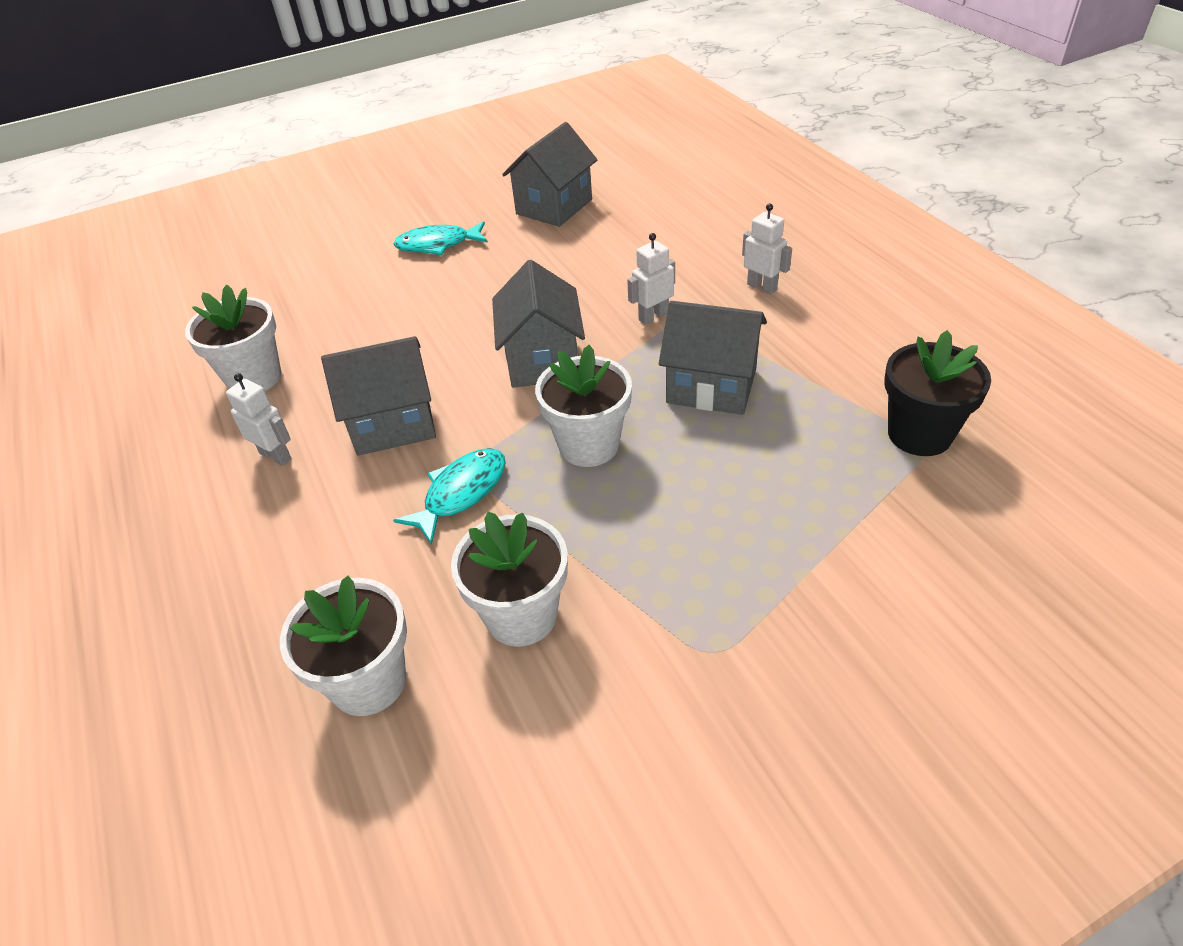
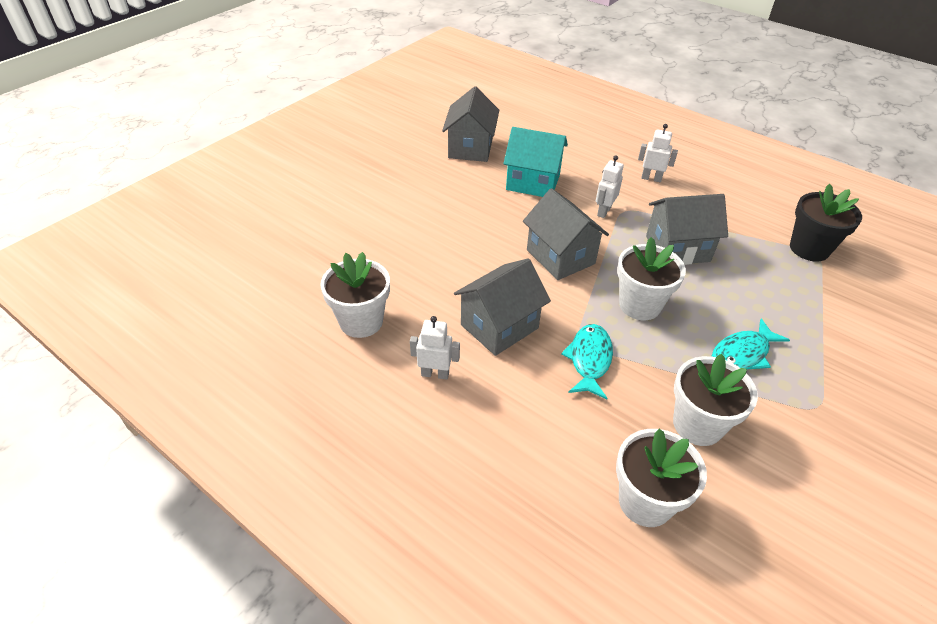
camera: 30 degrees left, 0 degrees up
turquoise fish [393,221,488,255] -> turquoise fish moved to [712,319,790,370]
none -> turquoise house [504,127,568,197]

